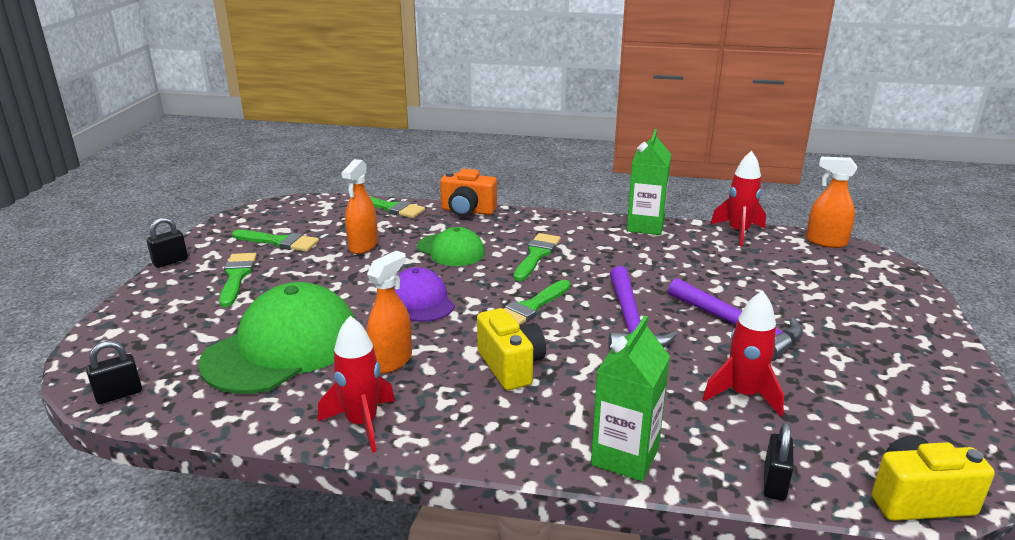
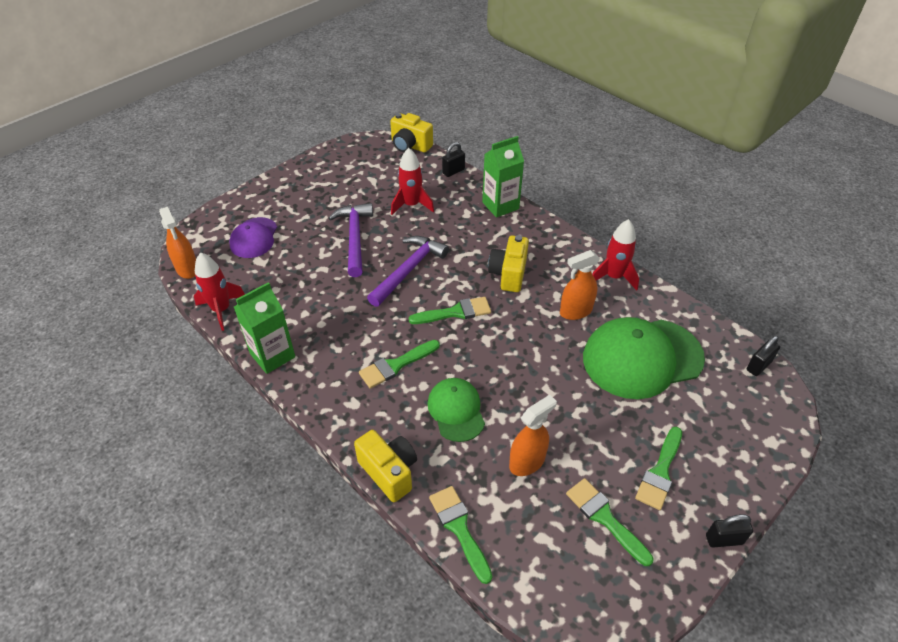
camera: 145 degrees left, 20 degrees up
black padlock [86,341,142,404] -> black padlock turned 45 degrees counterclockwise [746,336,780,376]
purple cap [393,267,455,322] -> purple cap moved to [229,217,277,258]
orange camera [440,169,497,217] -> yellow camera [354,430,417,502]

